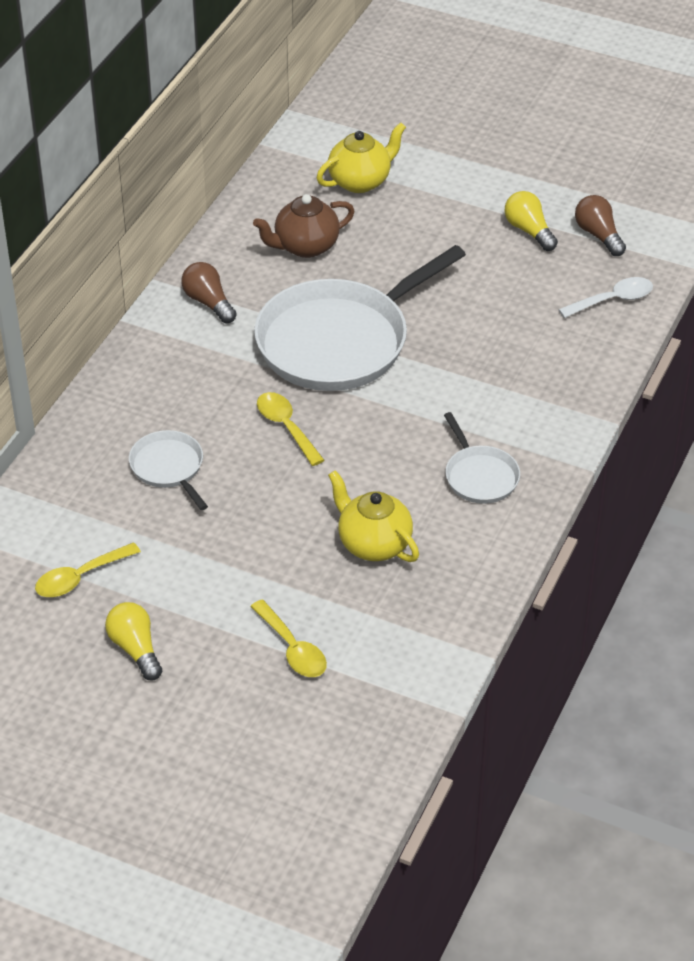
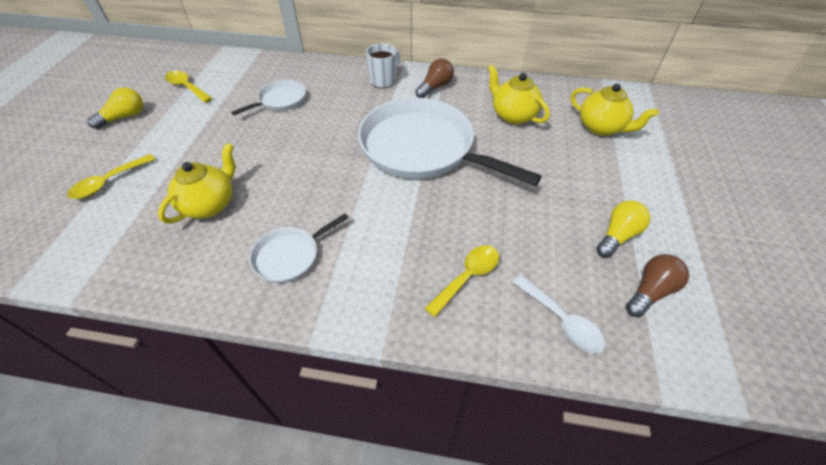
camera: 75 degrees right, 5 degrees up
brown teapot [253,194,355,258] -> yellow teapot [488,65,550,124]
yellow spoon [257,392,324,466] -> yellow spoon moved to [424,245,499,317]
none -> white mug [366,43,400,88]

